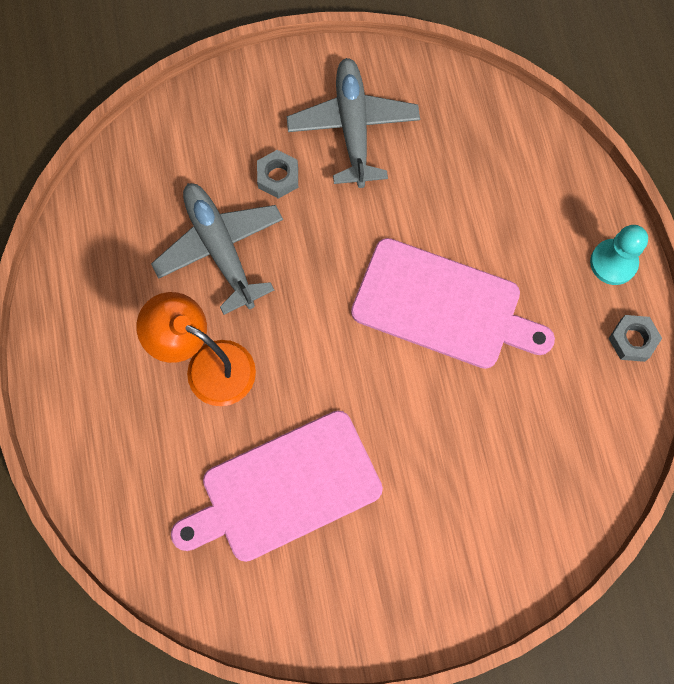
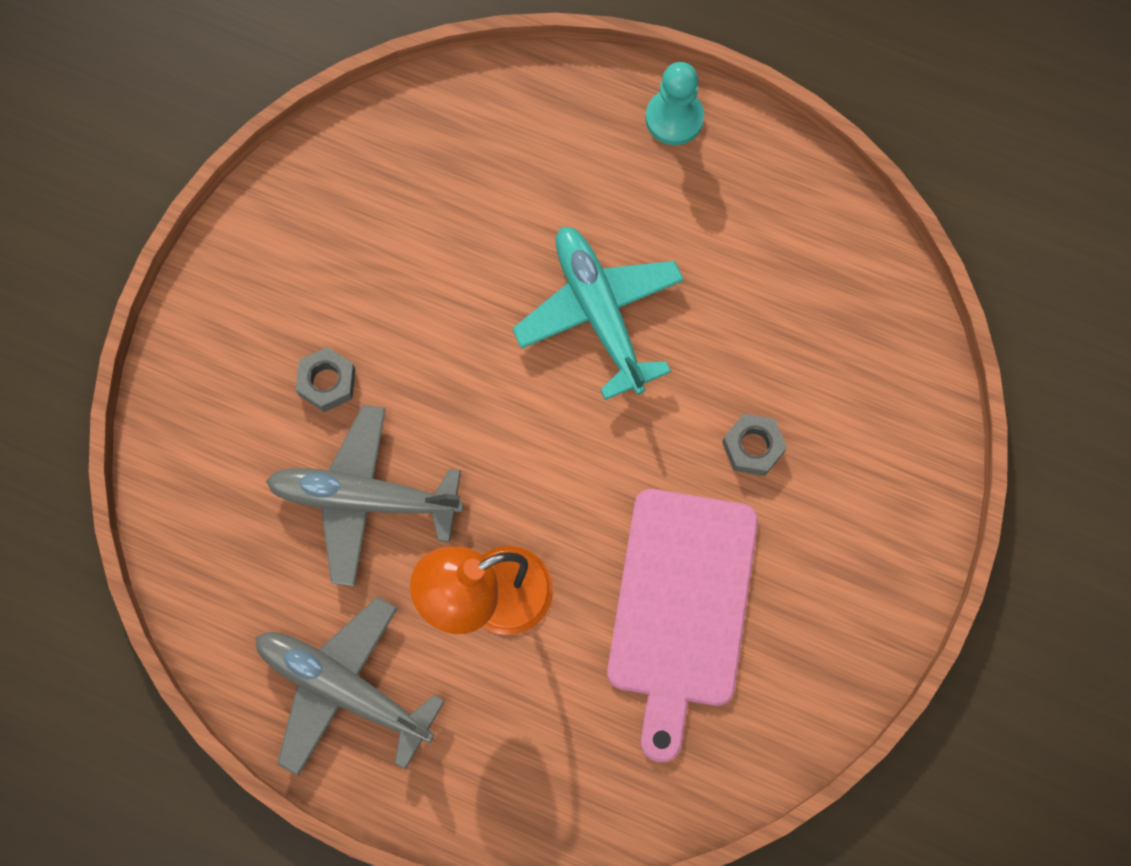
camera: 55 degrees left, 0 degrees up
grey plane [287,58,420,188] -> grey plane moved to [256,596,445,776]
pink cutting board [351,238,555,369] -> turquoise plane [512,226,684,400]
grey nut [608,315,662,362] -> grey nut moved to [722,414,787,476]

